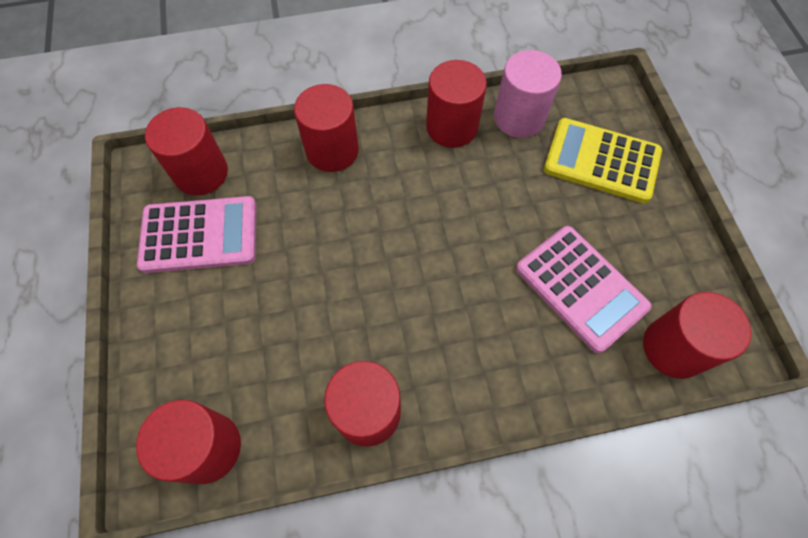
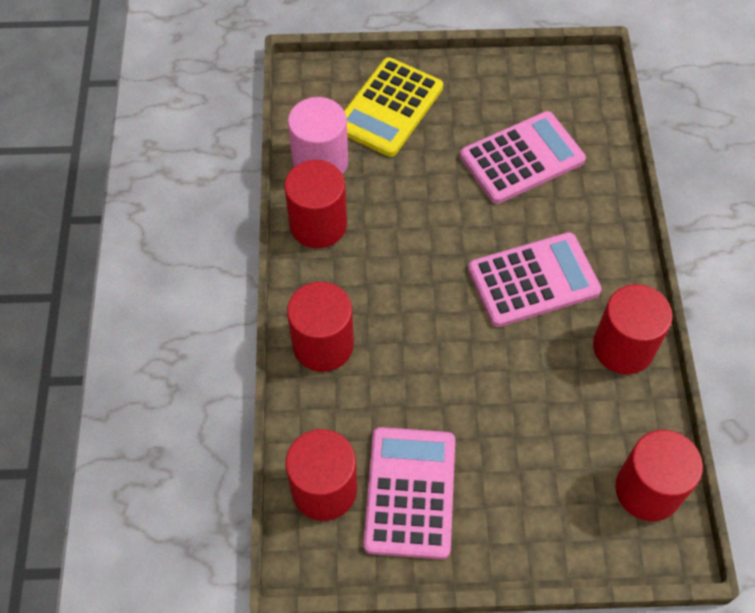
camera: 80 degrees left, 5 degrees down
red cylinder [643,292,751,379] -> none
none -> pink calculator [468,232,602,327]

